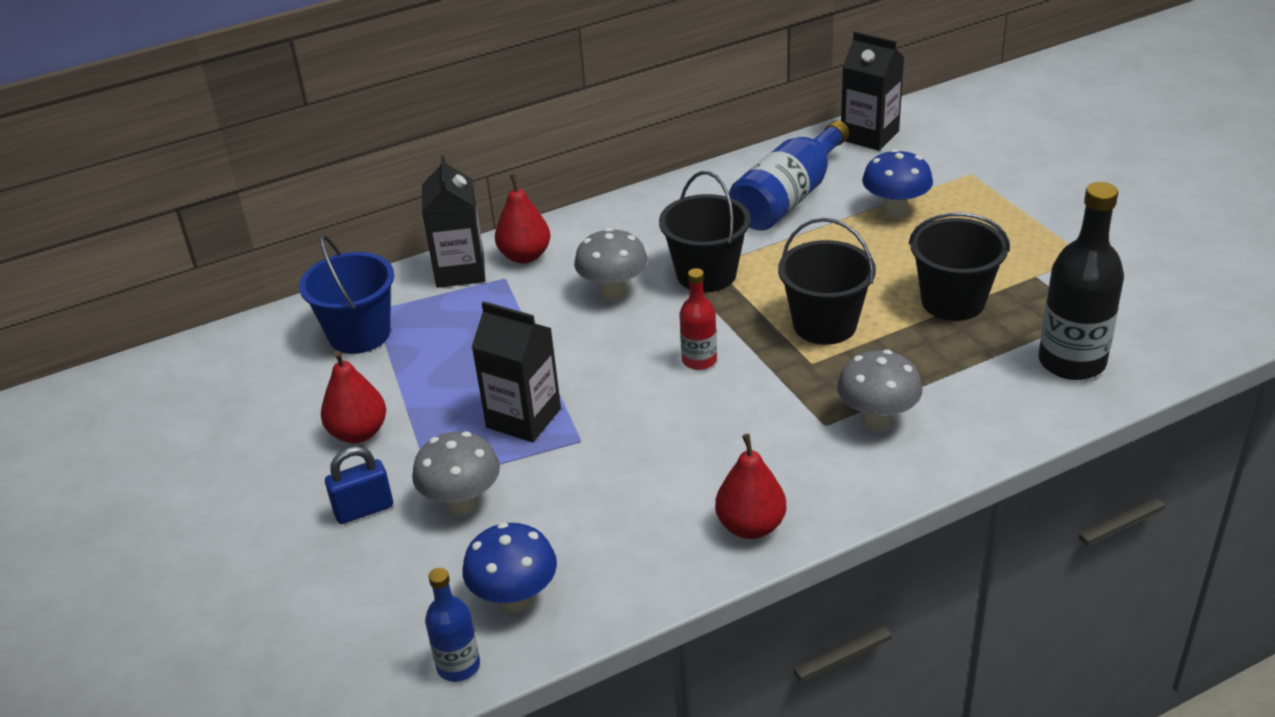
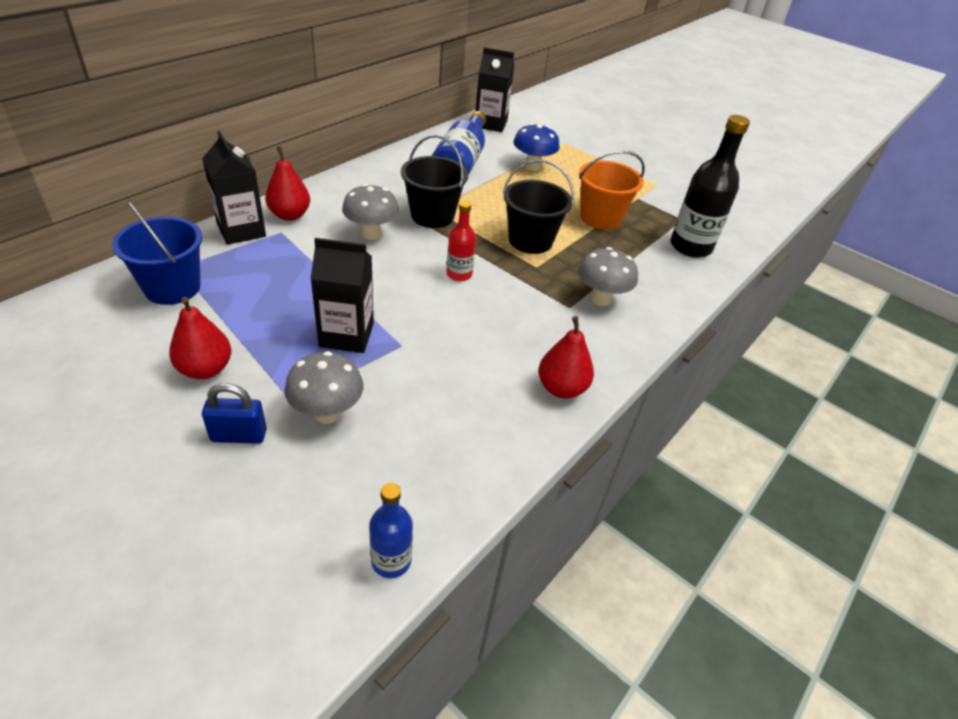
camera: 30 degrees left, 5 degrees up
blue padlock [325,446,393,524] -> blue padlock turned 45 degrees clockwise [202,383,267,444]
blue mushroom [462,522,557,613] -> none
black bucket [909,212,1010,321] -> orange bucket [579,151,645,230]

